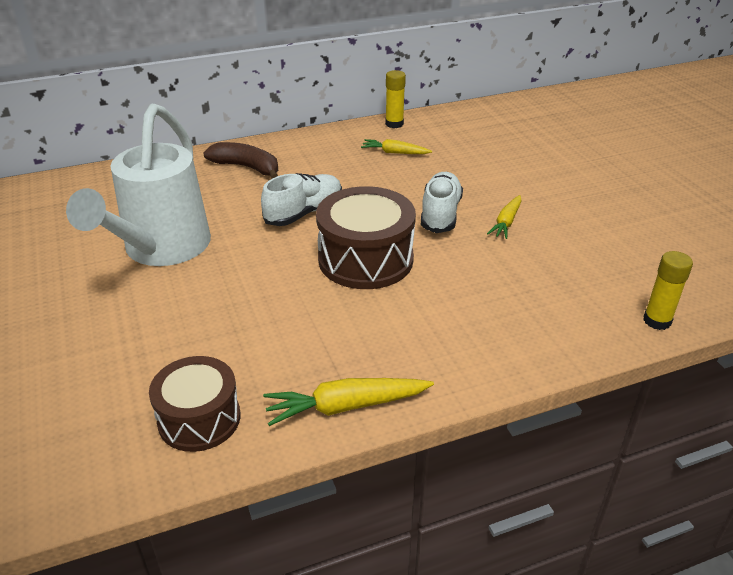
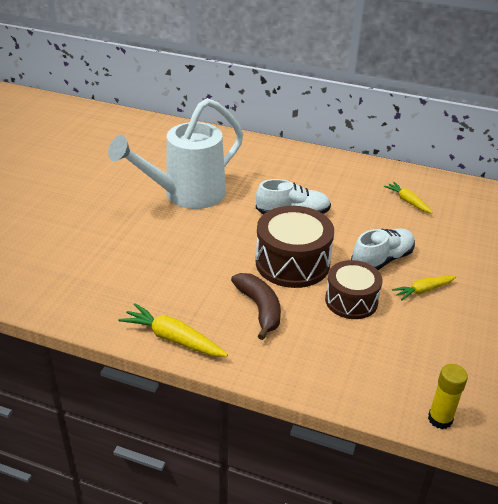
camera: 40 degrees right, 0 degrees up
brown drum [149,356,241,452] -> brown drum moved to [325,260,382,319]
brown banana [203,142,278,179] -> brown banana moved to [231,273,281,340]
yellow glue stick [385,70,406,128] -> none

